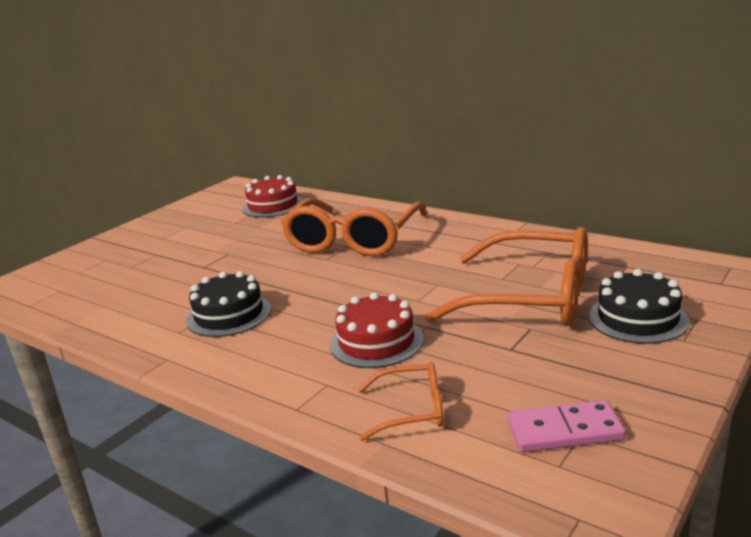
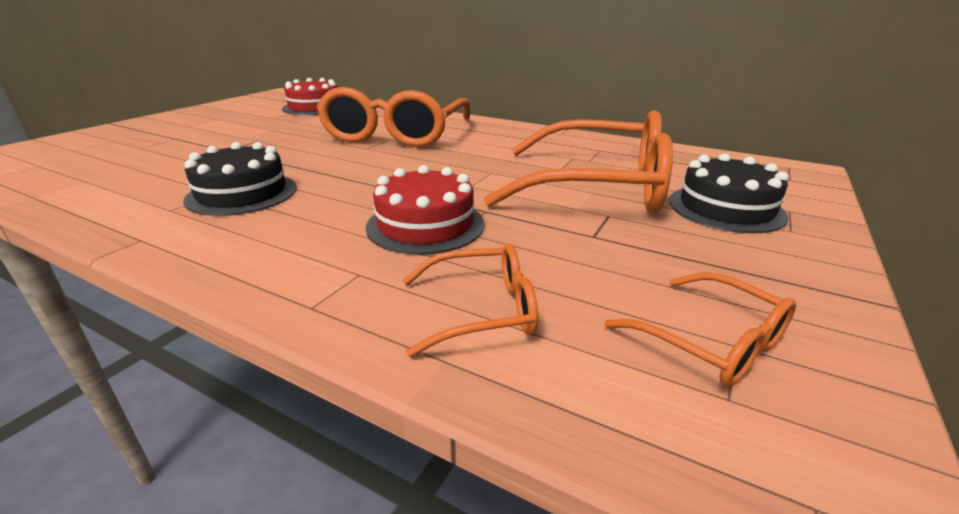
camera: 10 degrees left, 5 degrees up
pink domino [507,400,626,452] -> orange glasses [604,272,796,387]

